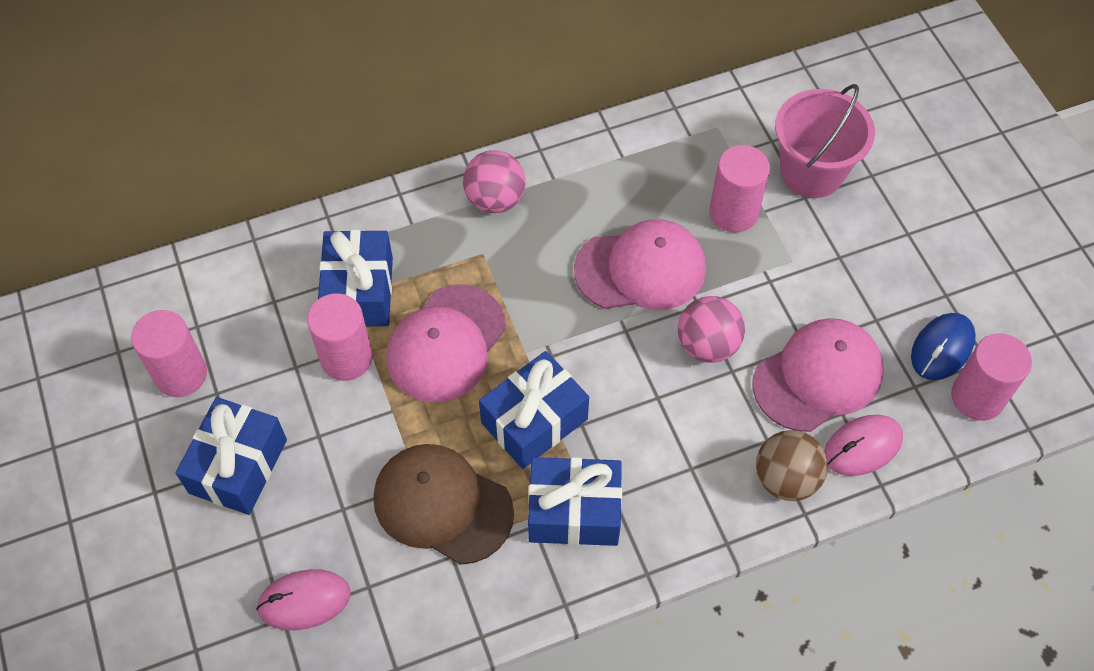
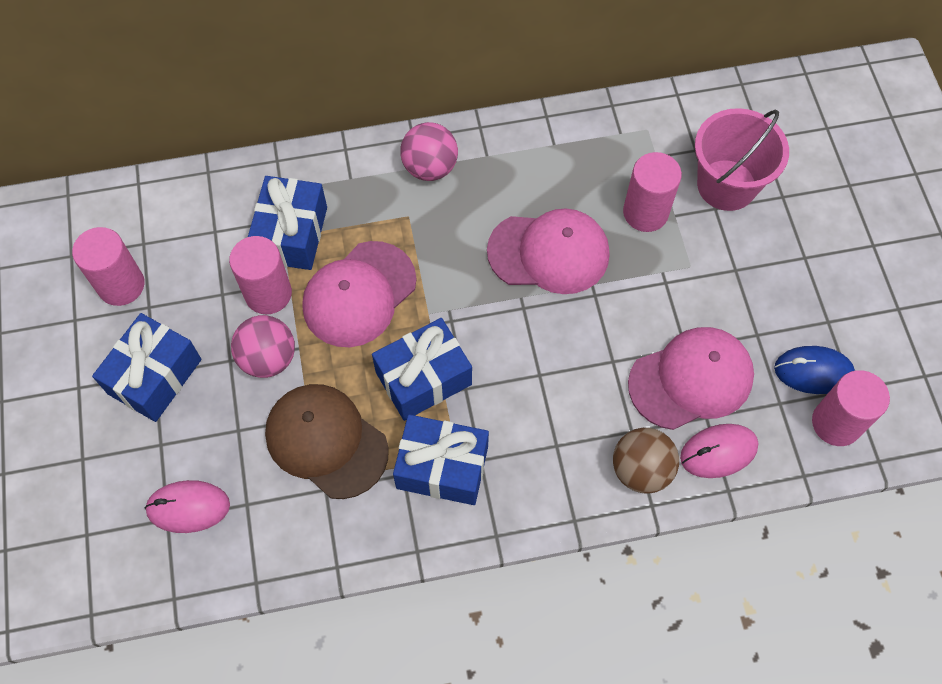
camera: 10 degrees right, 5 degrees up
pink ball [678,296,745,363] -> pink ball moved to [231,315,295,378]
blue mouse [911,313,976,380] -> blue mouse turned 45 degrees clockwise [774,346,855,394]

